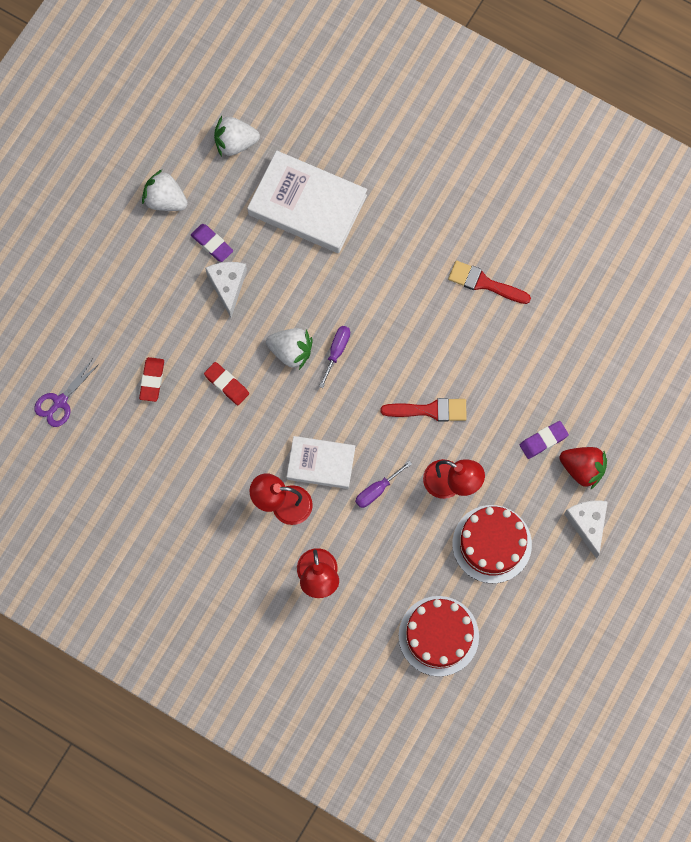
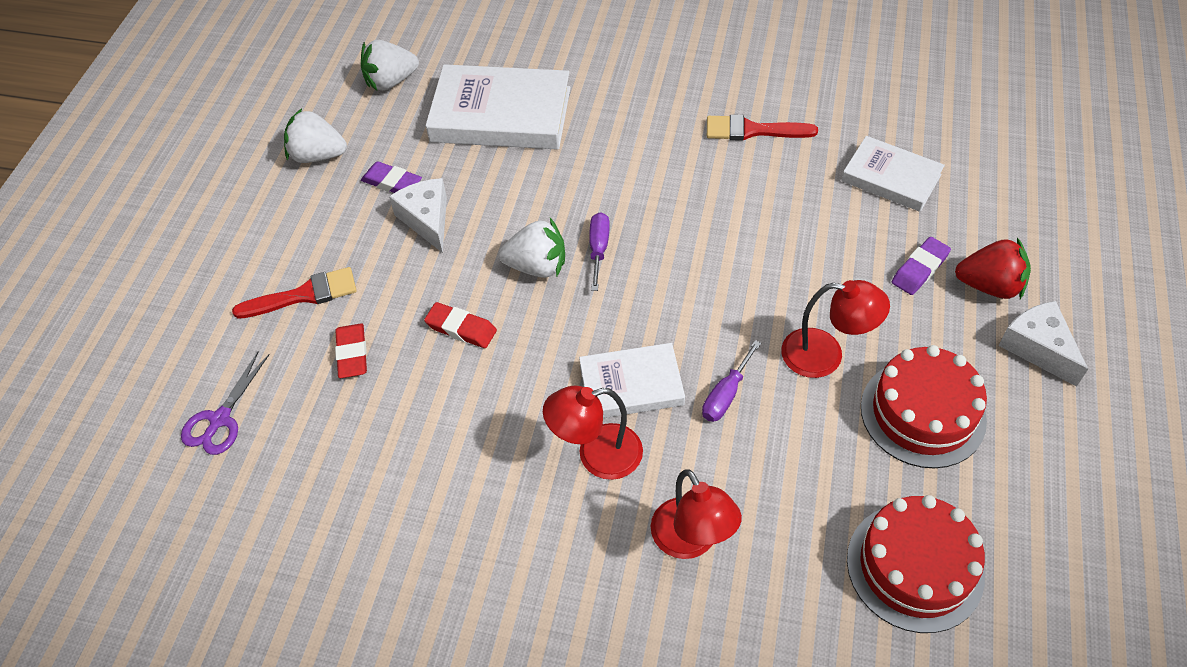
camera: 15 degrees left, 20 degrees down
red brush [380,398,467,422] -> red brush moved to [232,267,357,319]
none -> white book [841,136,945,212]

